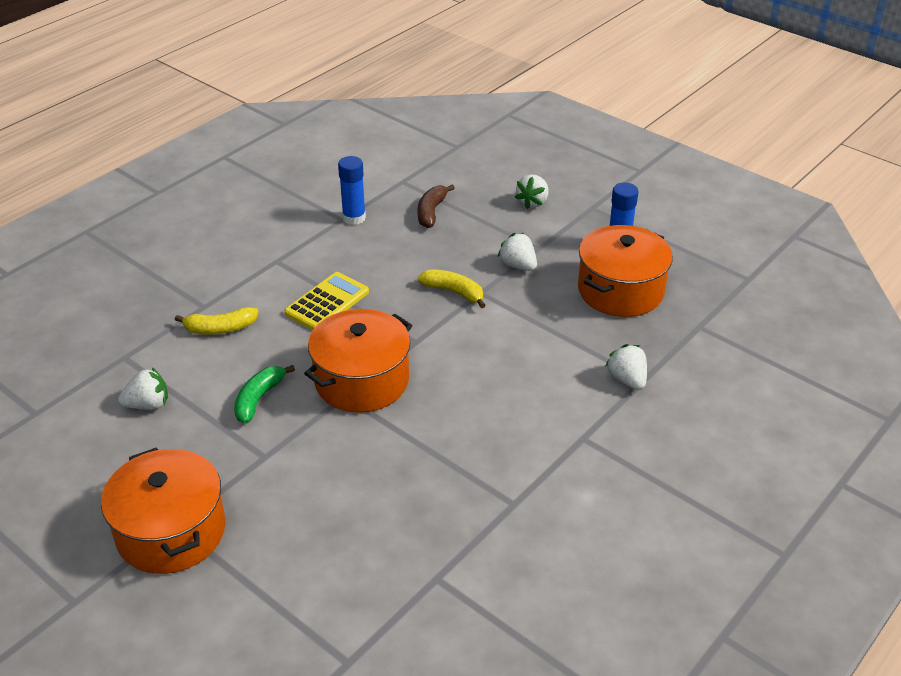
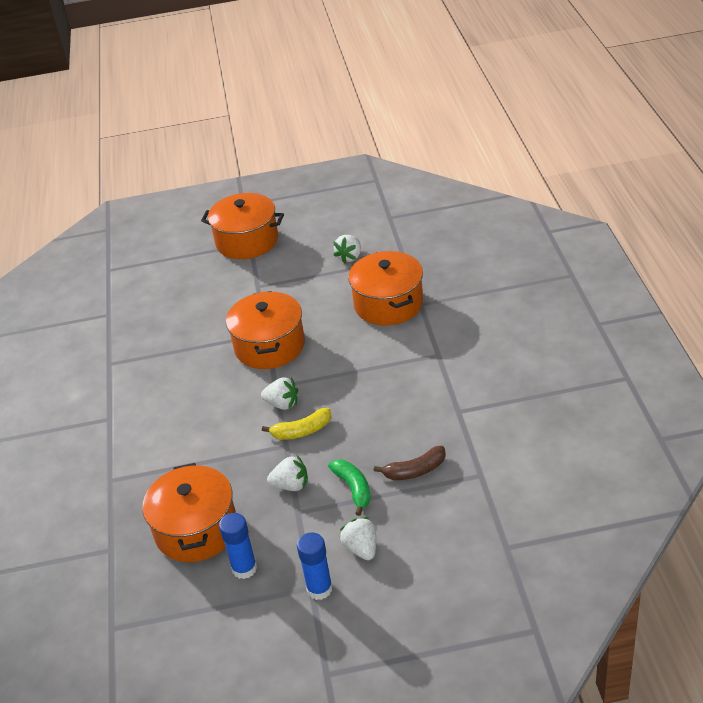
camera: 135 degrees right, 0 degrees up
yellow banana [175,307,258,334] -> orange pot [348,251,423,326]
green banana [234,365,295,424] -> green banana moved to [328,459,371,516]
yellow calculator [284,272,369,330] -> none
blue glue stick [338,156,366,225] -> blue glue stick moved to [297,532,333,600]
brown banana [418,184,455,228] -> brown banana turned 105 degrees clockwise [374,446,446,480]
white strawberry [605,344,647,390] -> white strawberry moved to [261,377,298,410]

